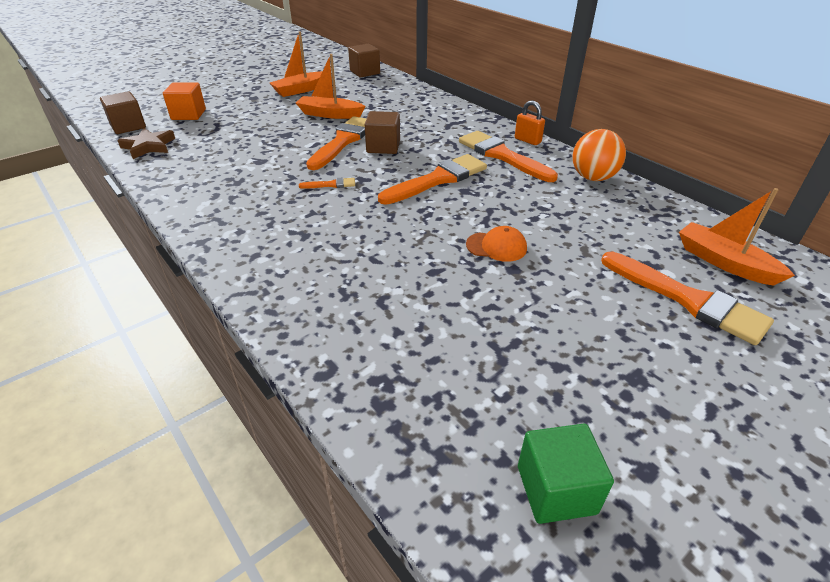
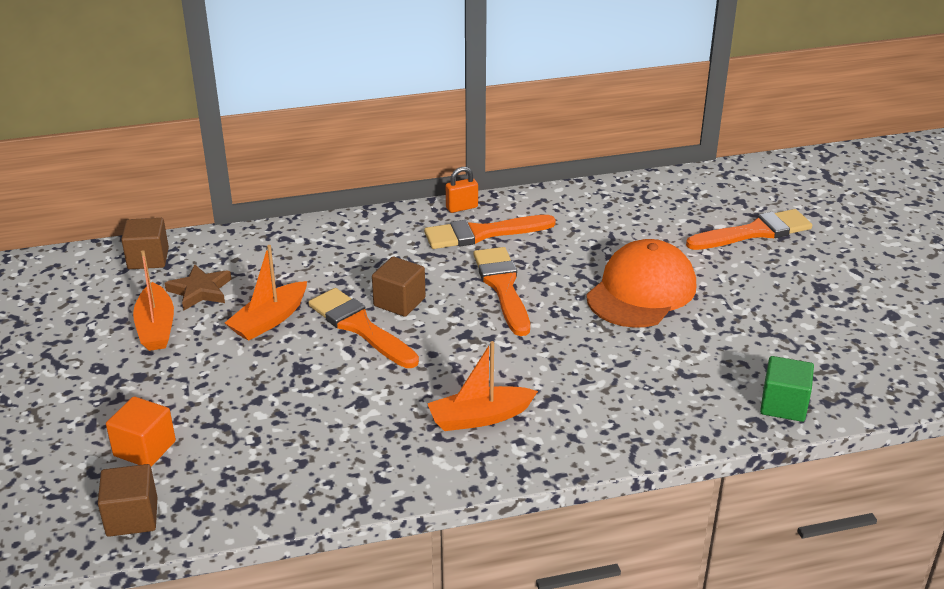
camera: 65 degrees left, 5 degrees down
brown star [117,128,175,159] -> brown star moved to [165,264,232,310]
orange brush [299,178,355,189] -> none
orange cap [466,226,527,262] -> orange cap [586,239,696,328], size x2.19
green cube [518,424,614,524] -> green cube moved to [760,356,814,422]
orange ball [572,129,626,181] -> none
orange boat [679,188,795,286] -> orange boat moved to [427,341,538,431]

